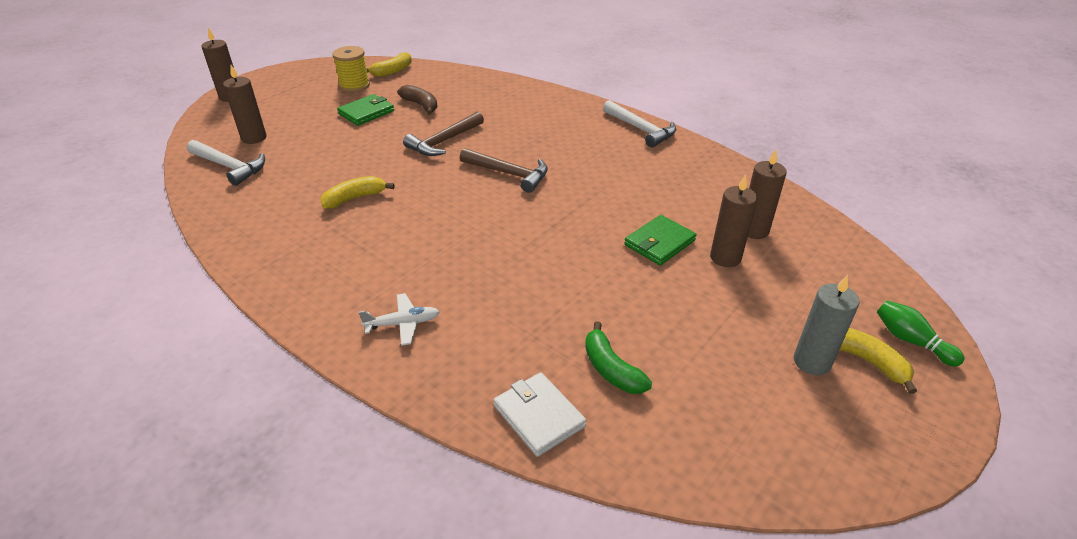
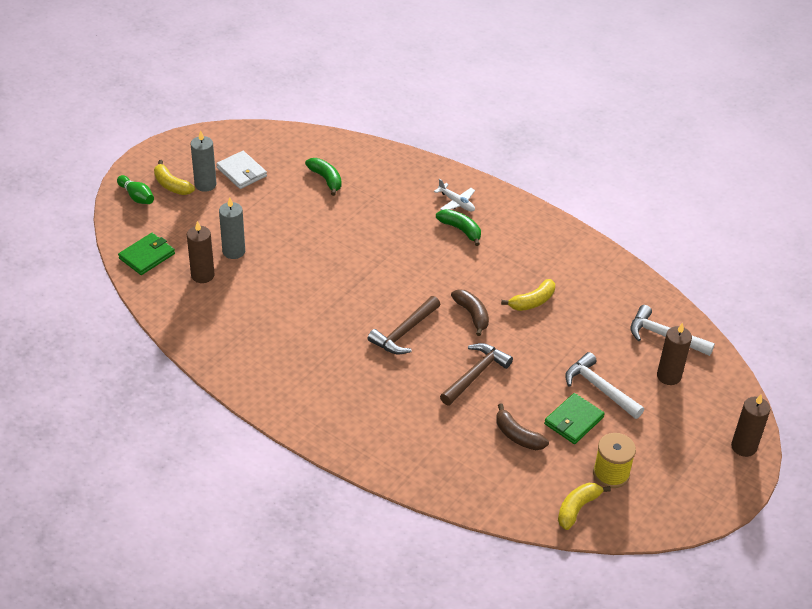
camera: 175 degrees right, 5 degrees up
white plane [359,293,439,346] -> white plane turned 120 degrees counterclockwise [434,179,475,212]
brown hammer [460,148,548,193] -> brown hammer turned 75 degrees counterclockwise [368,296,441,354]
white wallet [493,372,586,457] -> white wallet moved to [216,151,267,189]
white hammer [603,100,676,147] -> white hammer moved to [565,352,644,419]
green wallet [624,215,697,266] -> green wallet moved to [118,233,175,275]
brown candle [710,175,758,267] -> grey candle [219,197,245,259]
none -> green banana [436,209,481,246]
none -> brown banana [451,289,489,336]

